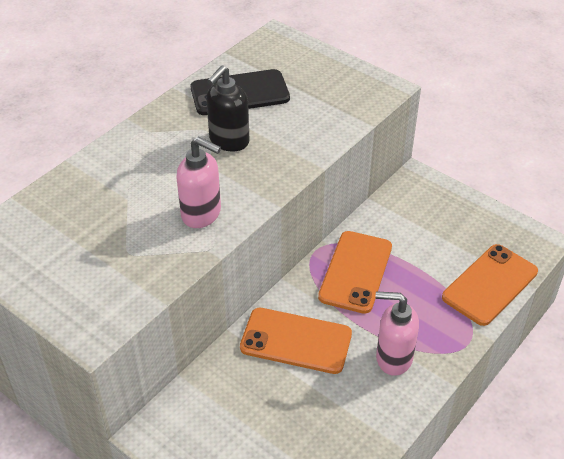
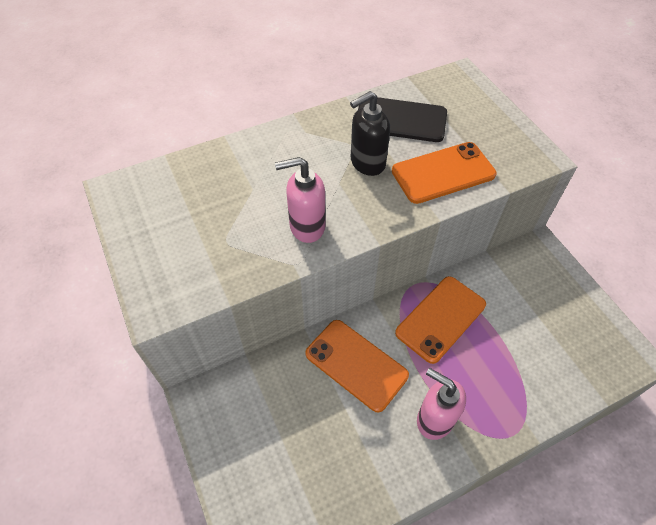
camera: 25 degrees right, 10 degrees up
pink soap dispenser [176,137,221,228] -> pink soap dispenser turned 120 degrees clockwise [275,157,325,243]
orange phone [442,244,538,326] -> orange phone moved to [392,142,497,204]

